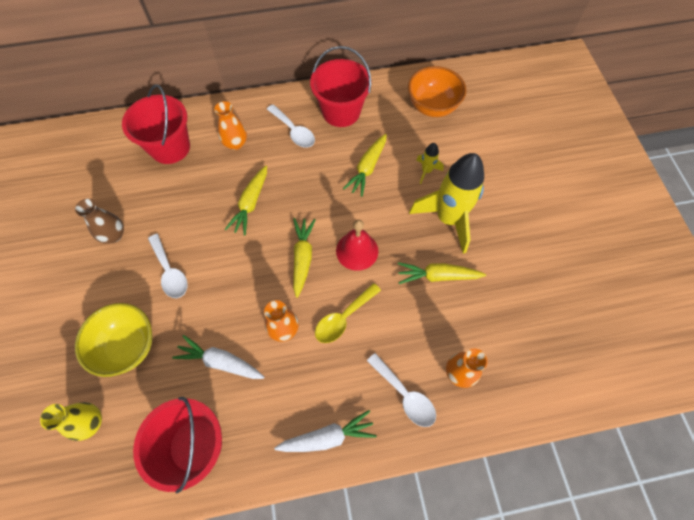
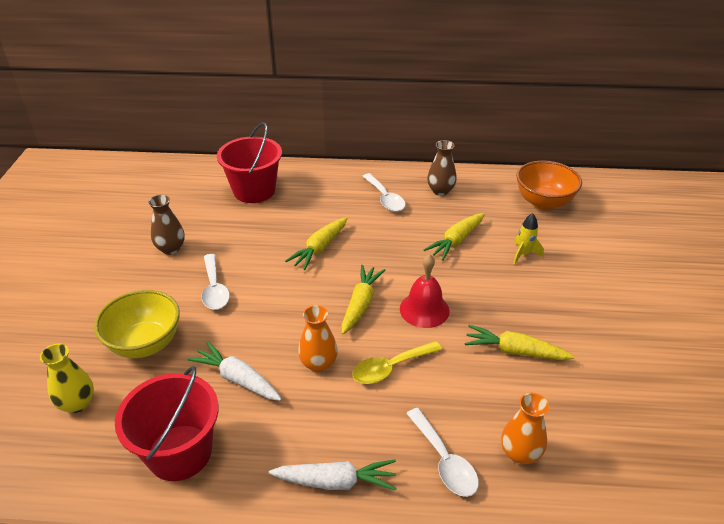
camera: 15 degrees right, 25 degrees down
orange vase [214,101,247,150] -> none
red bucket [310,46,372,127] -> brown vase [427,140,457,196]
yellow rocket [409,153,484,254] -> none

